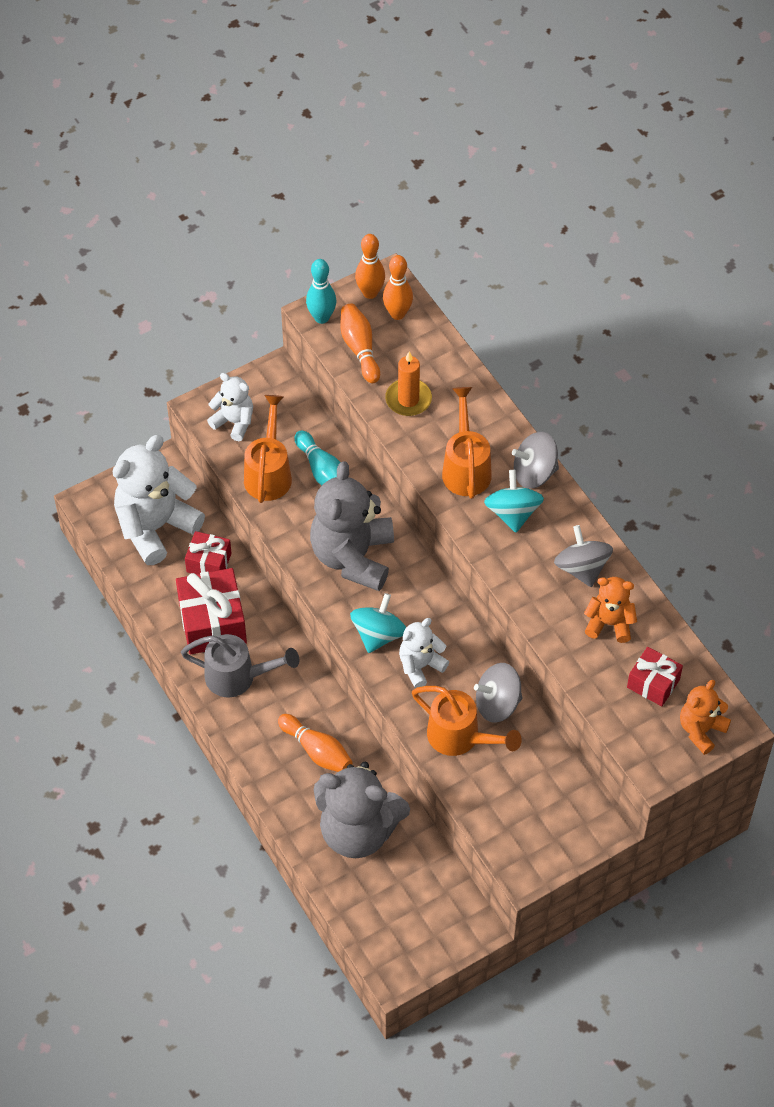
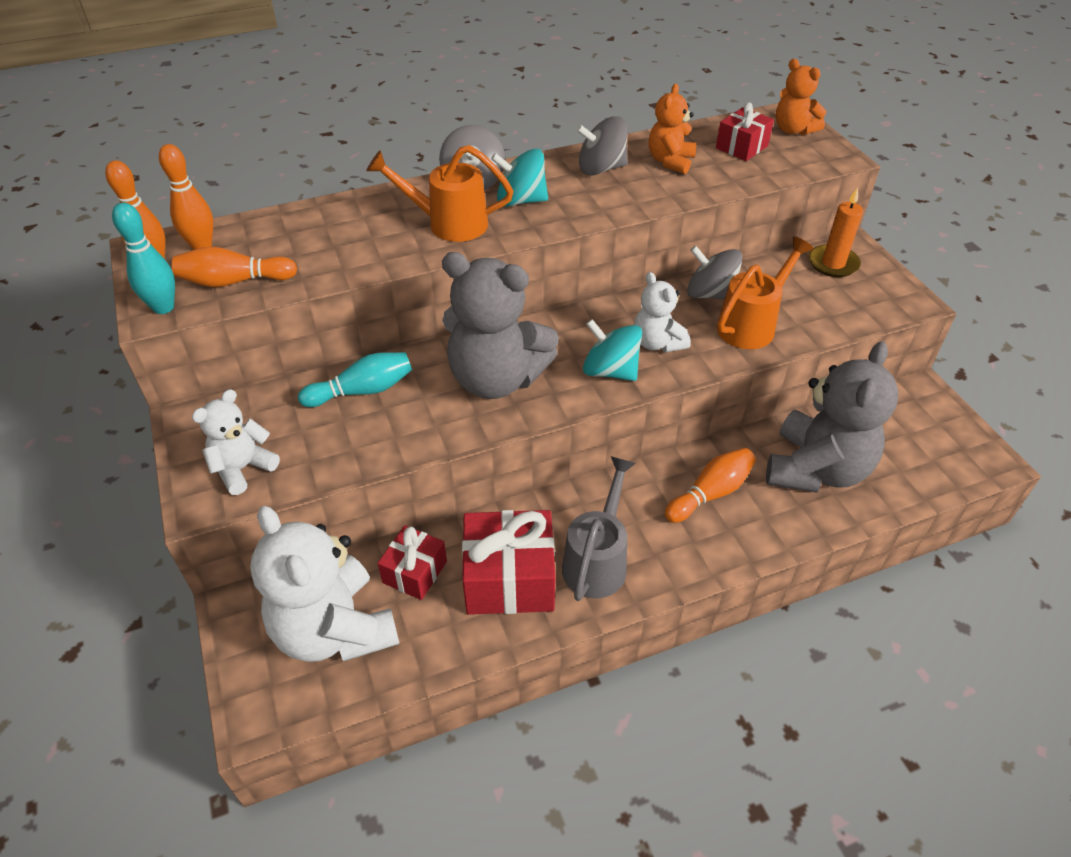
camera: 80 degrees left, 10 degrees down
orange watering can [244,395,292,503] -> none
orange candle [385,351,432,416] -> orange candle moved to [809,187,863,277]
grey spinning top [474,663,522,723] -> grey spinning top turned 120 degrees clockwise [687,246,742,299]

